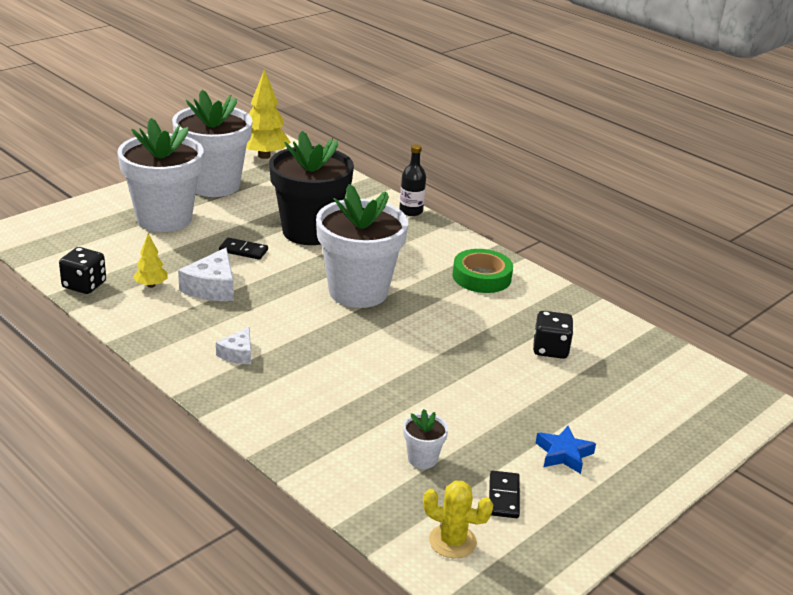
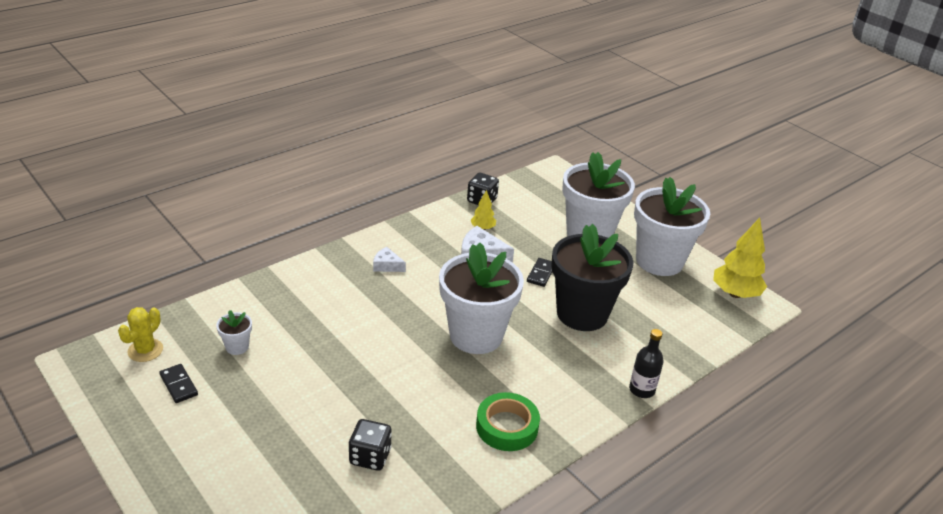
camera: 95 degrees right, 5 degrees up
black domino [489,471,520,518] -> black domino turned 45 degrees clockwise [159,364,198,403]
blue star [536,426,596,474] -> none

